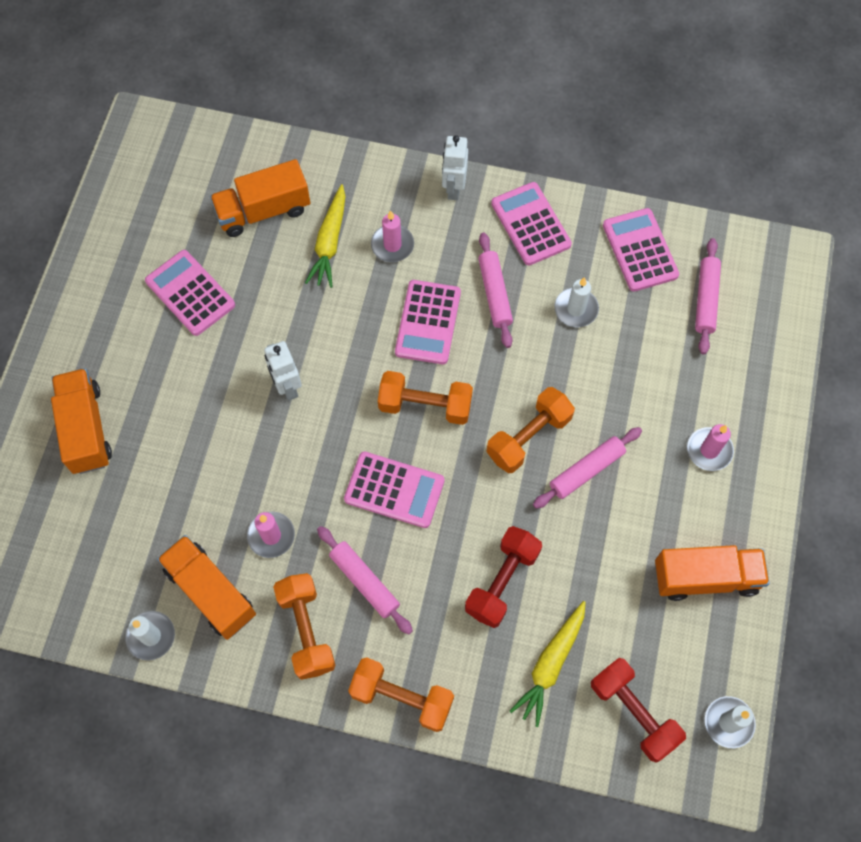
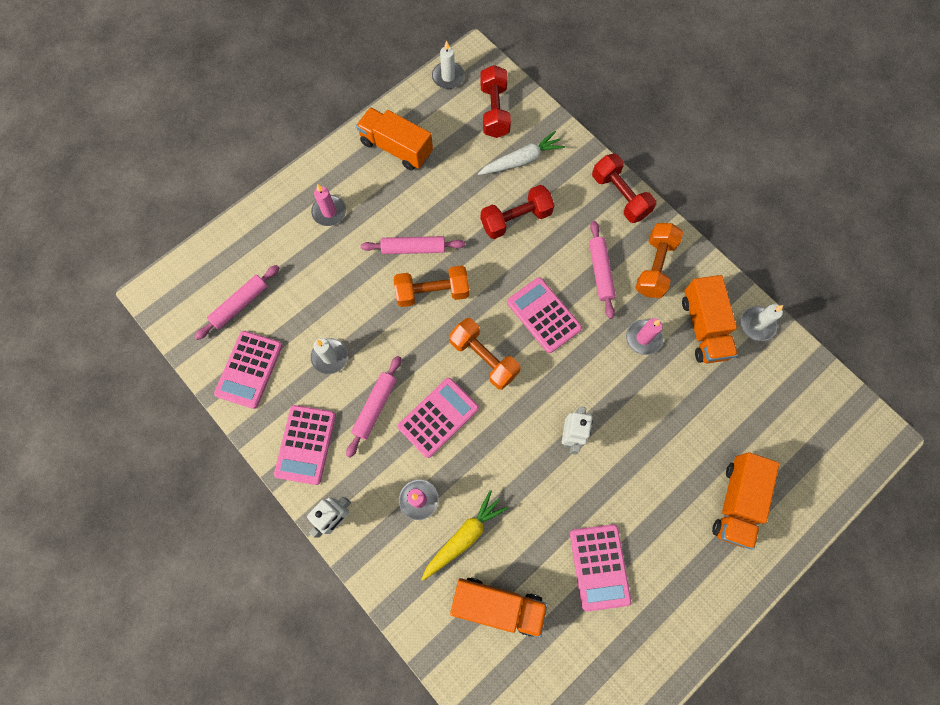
camera: 145 degrees left, 5 degrees up
orange dumbbell [348,657,454,732] -> red dumbbell [592,154,656,223]
yellow carrot [510,601,586,727] -> white carrot [478,131,565,175]

